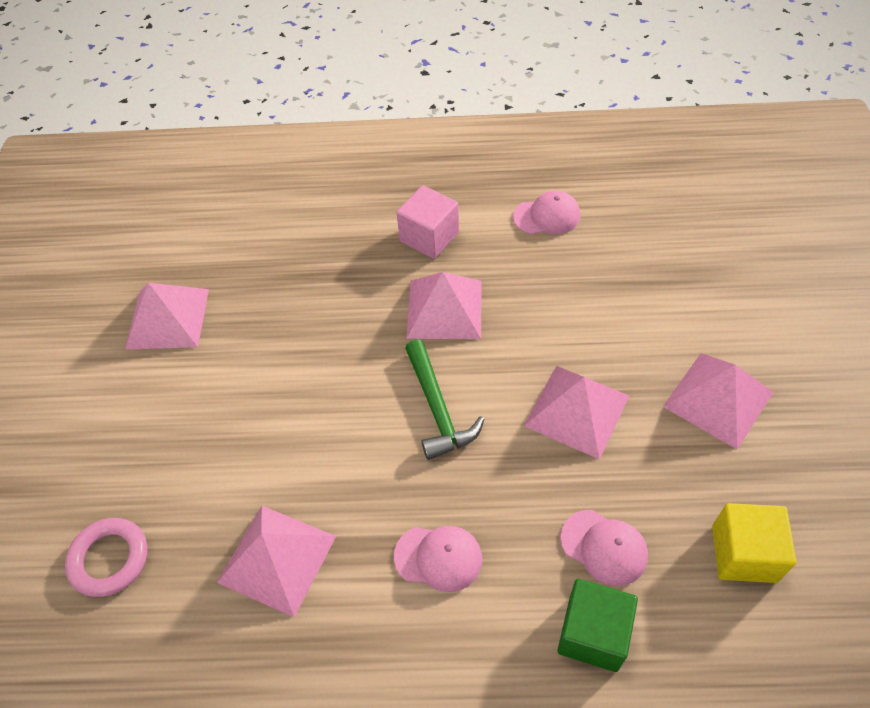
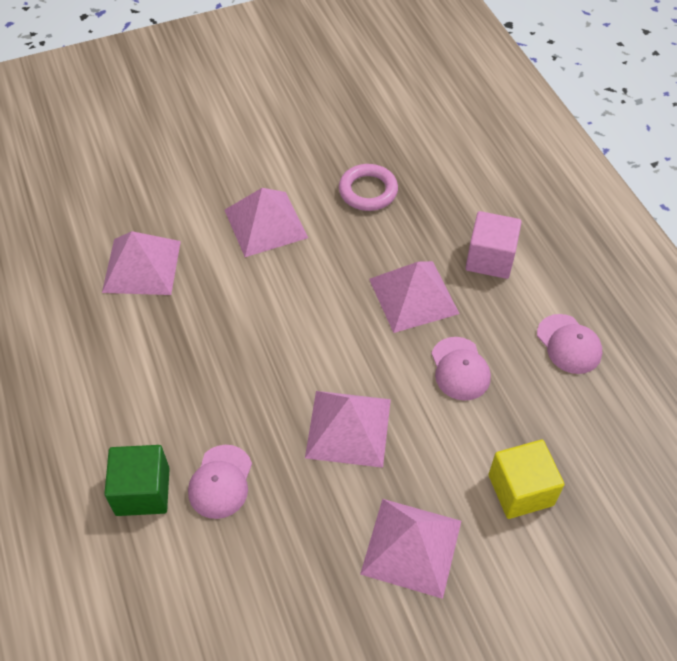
camera: 65 degrees right, 0 degrees up
pink ring [65,518,147,597] -> pink ring moved to [339,164,398,211]
pink pyramid [125,283,209,350] -> pink pyramid moved to [225,188,308,257]
pink cap [394,526,482,592] -> pink cap moved to [432,337,491,401]
green hammer [405,340,484,460] -> none
yellow cube [712,503,797,583] -> yellow cube moved to [488,440,564,519]

